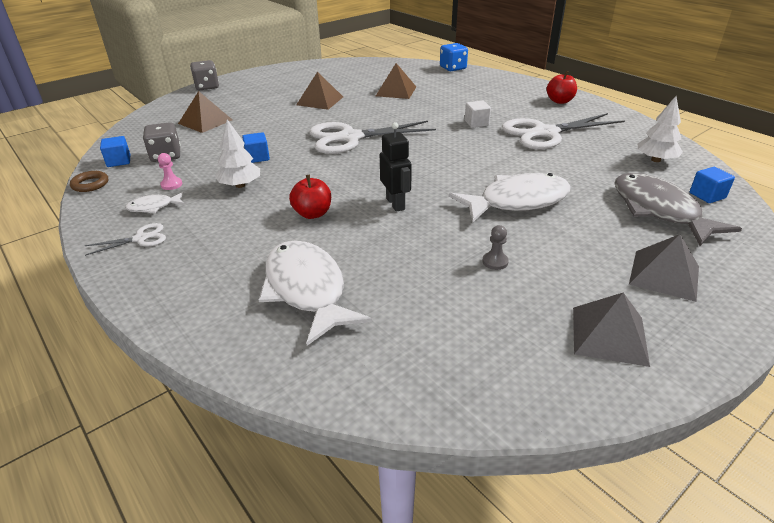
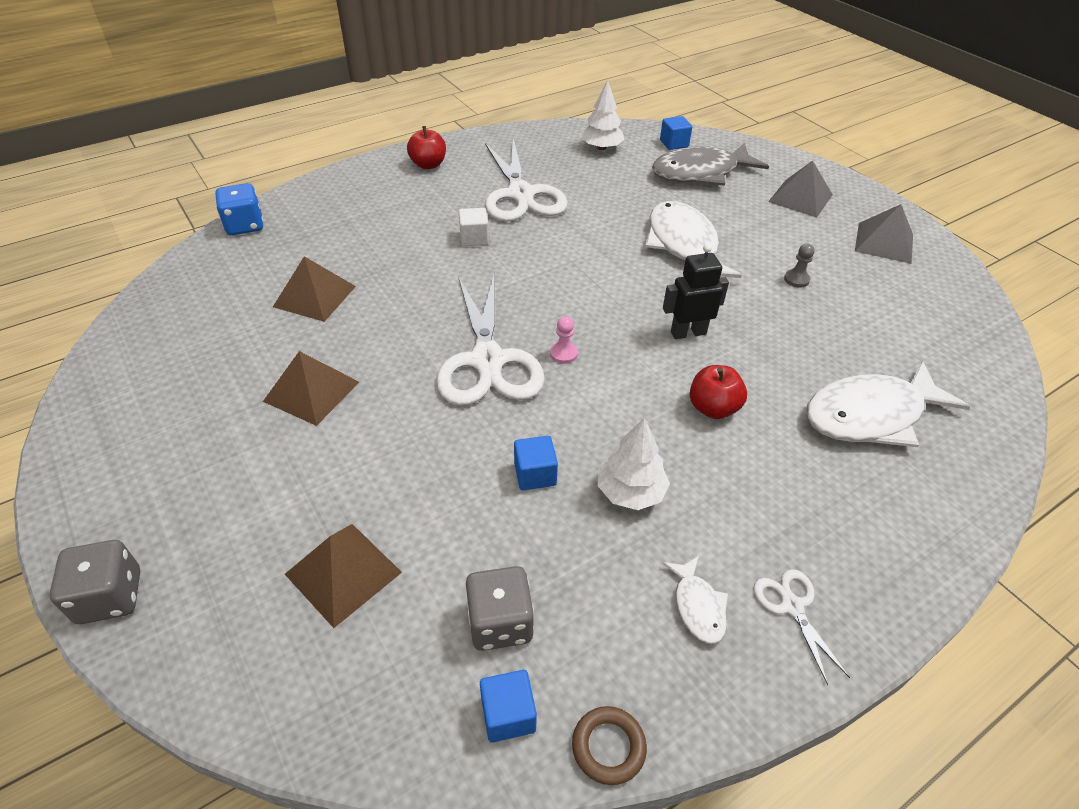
camera: 85 degrees left, 10 degrees up
pink pawn [158,153,182,190] -> pink pawn moved to [550,316,578,364]

